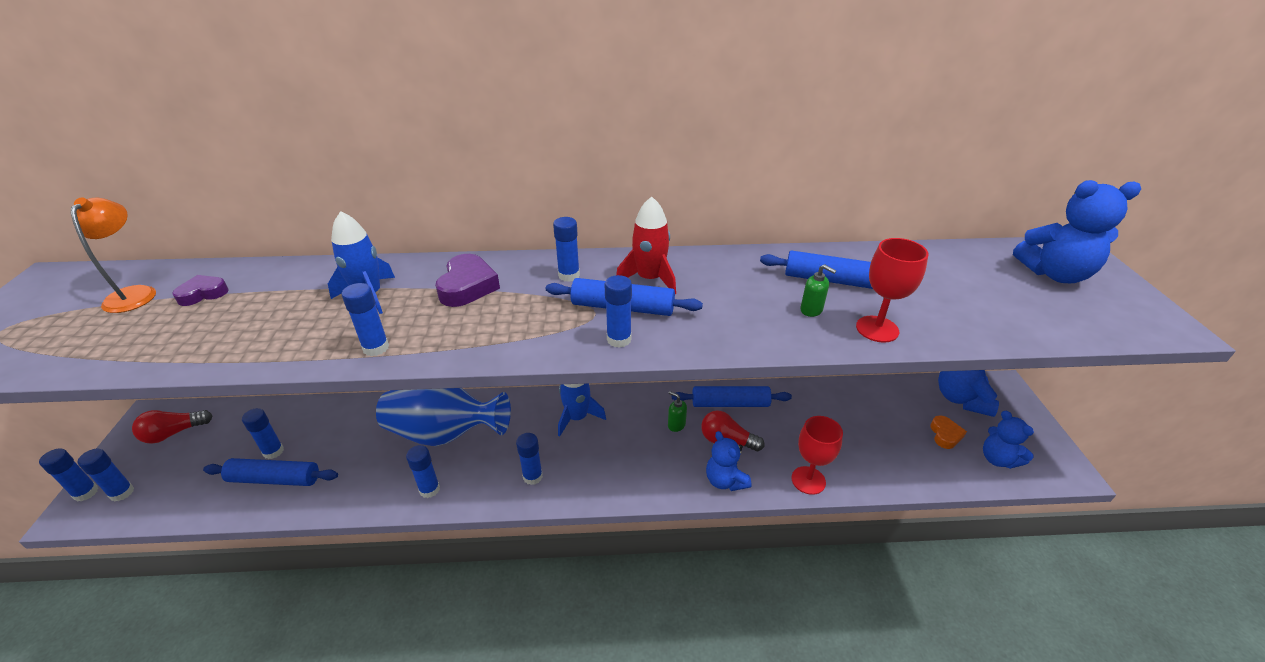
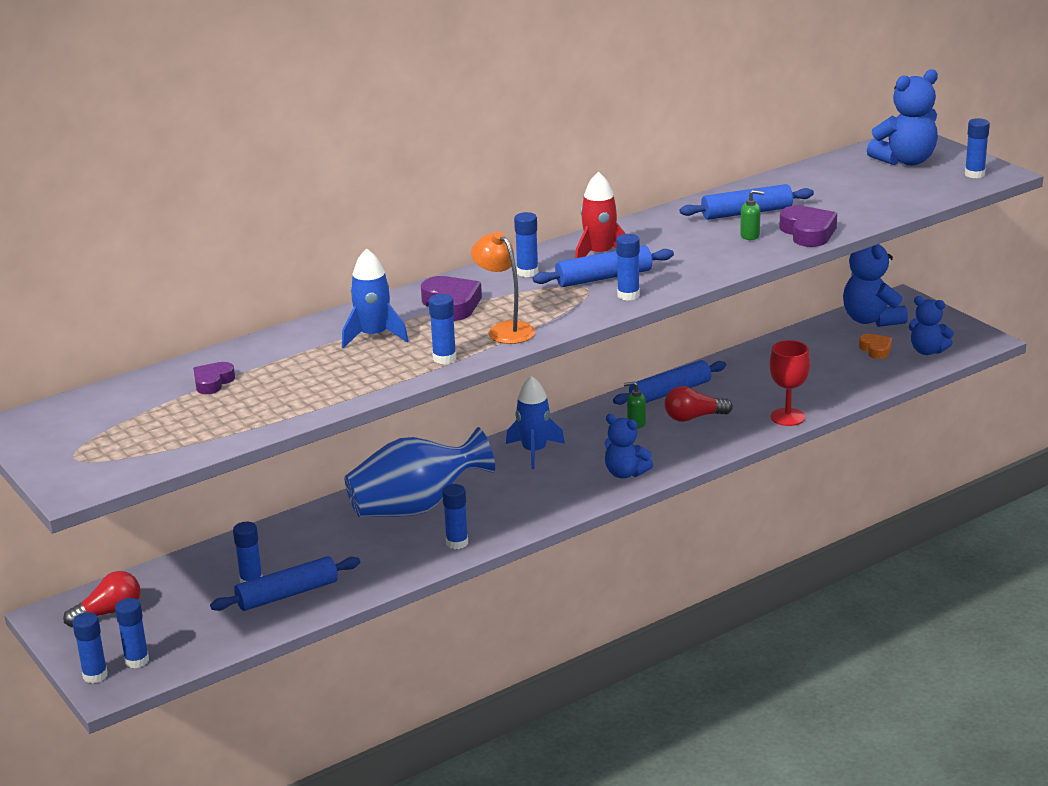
camera: 30 degrees left, 10 degrees down
orange lamp [71,197,156,313] -> orange lamp moved to [471,232,535,344]
red light bulb [132,410,213,444] -> red light bulb turned 150 degrees counterclockwise [63,571,140,627]
blue glue stick [516,433,543,485] -> blue glue stick moved to [965,118,990,178]
blue teddy bear [706,431,752,491] -> blue teddy bear moved to [604,414,653,478]
red goblet [856,238,929,343] -> purple heart [779,205,837,247]

